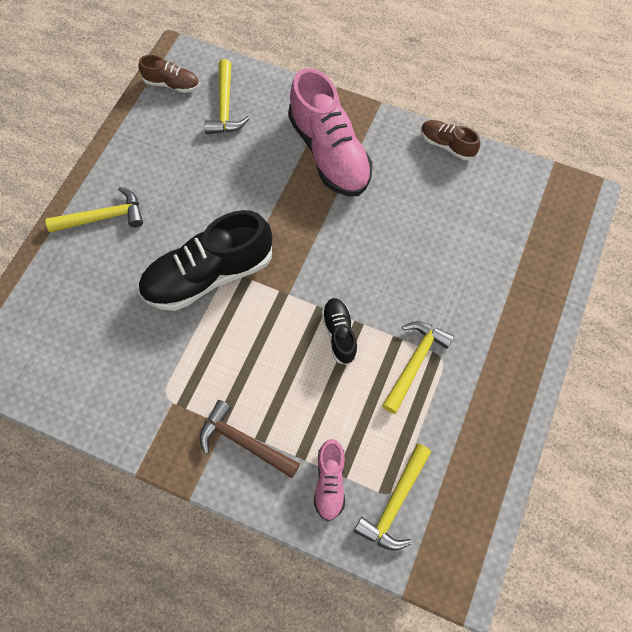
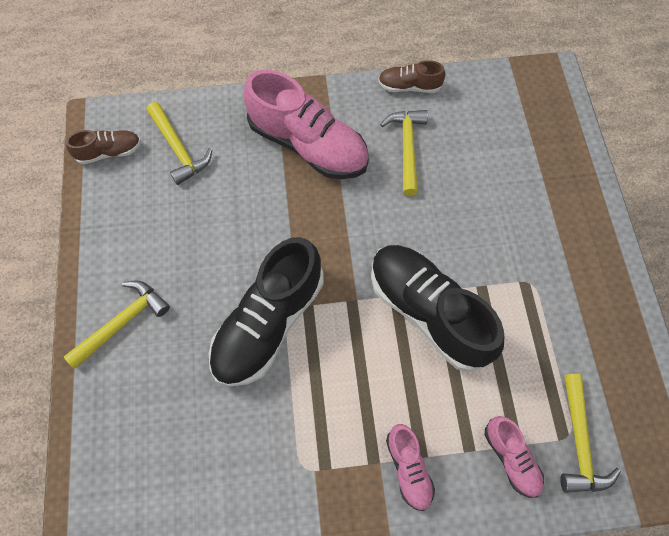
camera: 30 degrees left, 0 degrees up
brown hammer [200,400,300,478] -> pink shoe [386,424,435,511]
black shoe [322,298,358,365] -> black shoe [371,245,504,372], size x2.05
yellow hammer [382,321,454,414] -> yellow hammer moved to [380,110,428,196]

